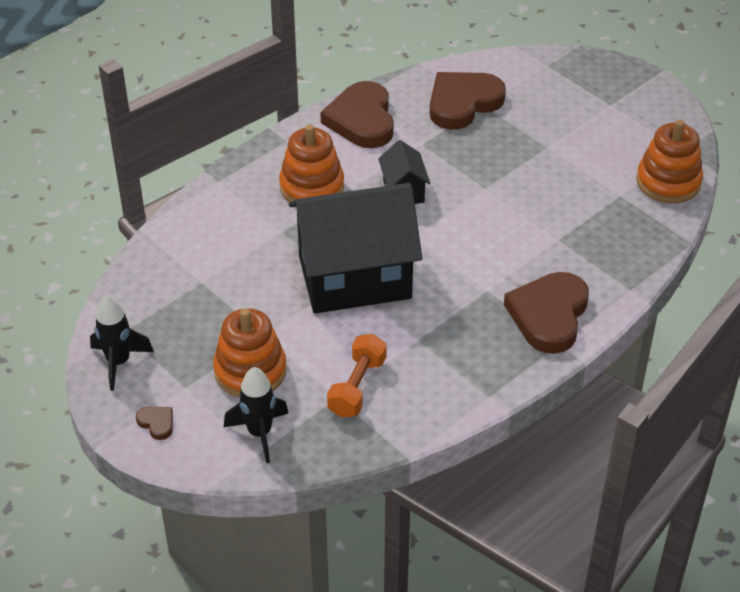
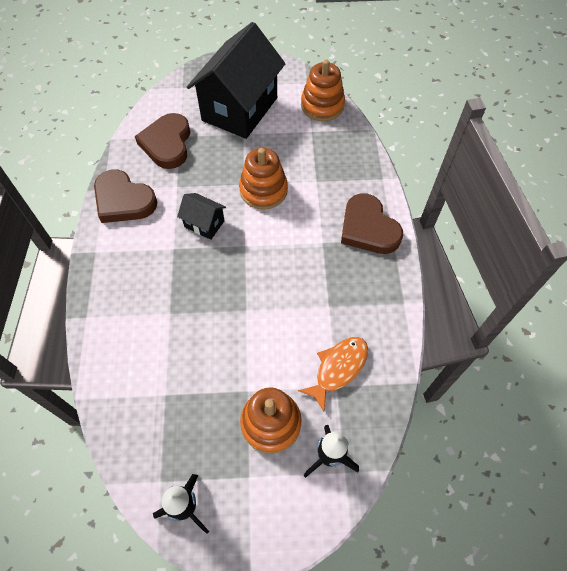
camera: 50 degrees left, 15 degrees up
brown heart [136,406,173,440] -> none
orange stacking toy [279,124,344,202] -> orange stacking toy moved to [239,148,288,210]
black house [289,183,422,314] -> black house moved to [187,22,285,139]
orange dumbbell [327,334,387,418] -> orange fish [298,337,368,412]

